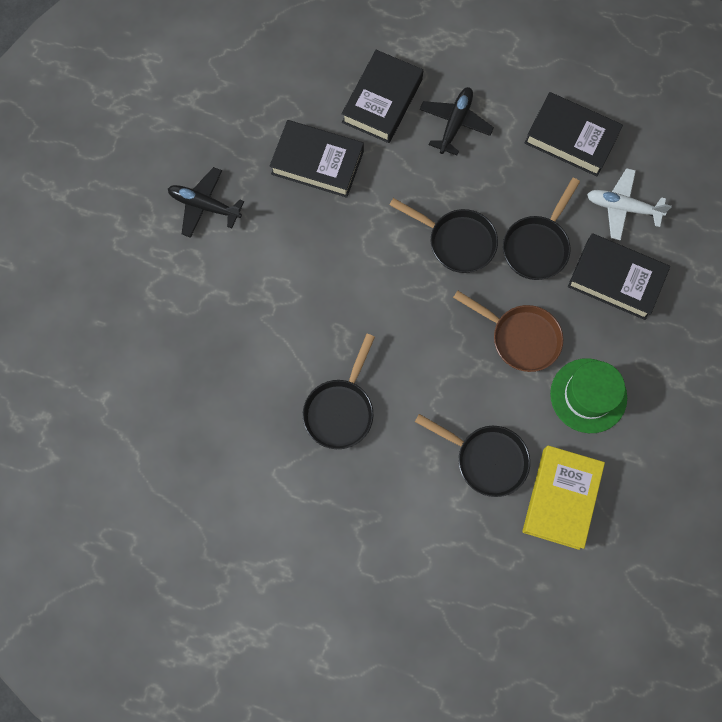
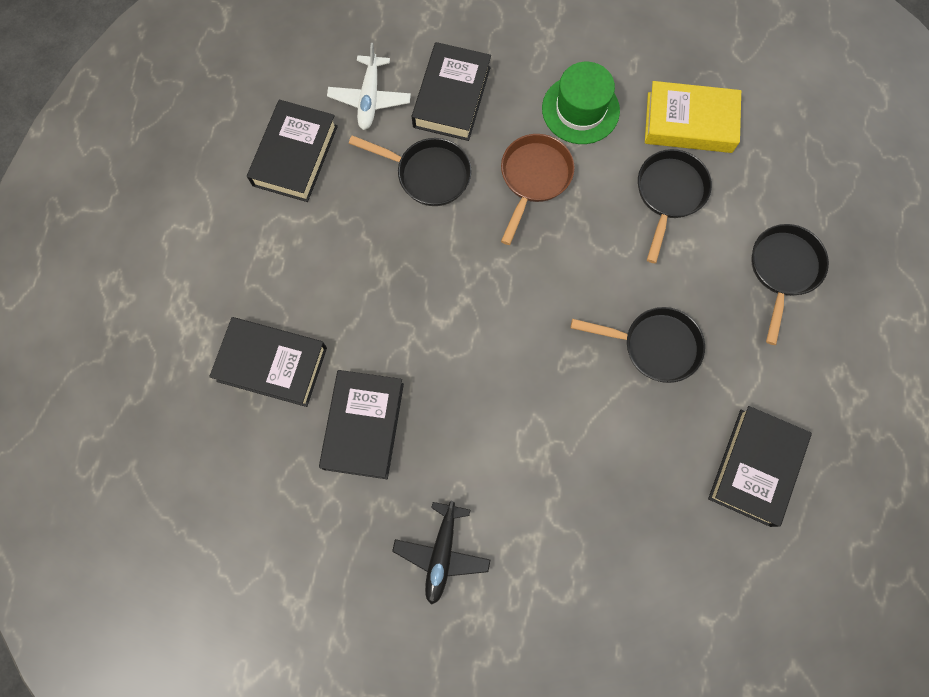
camera: 100 degrees left, 0 degrees up
black pan [389,198,498,273] -> black pan moved to [752,224,829,345]
black plane [420,87,494,155] -> none
none -> black book [708,406,812,527]

